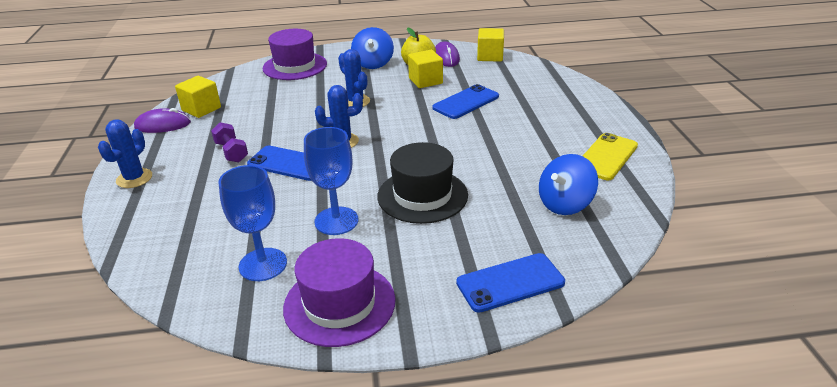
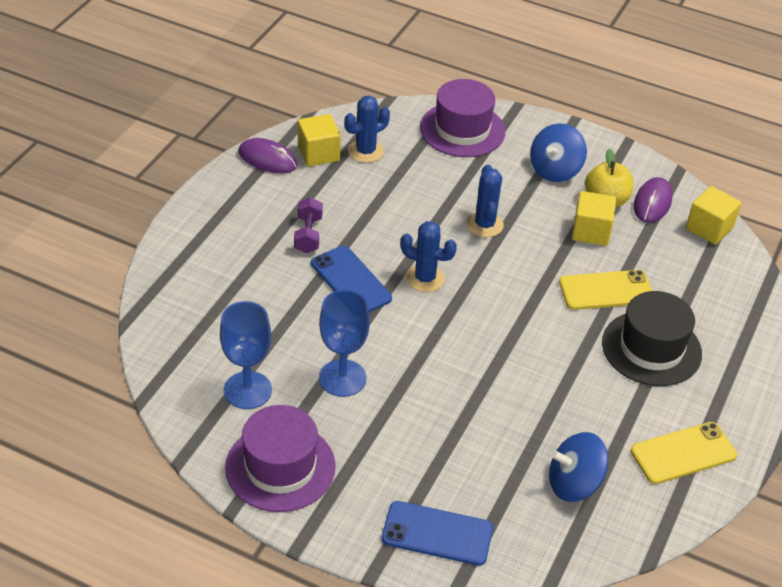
camera: 30 degrees right, 10 degrees up
blue cactus [98,120,152,188] -> blue cactus moved to [345,96,390,163]
black hat [377,142,468,224] -> black hat moved to [602,291,702,386]
blue phone [432,84,499,119] -> yellow phone [559,270,652,310]

